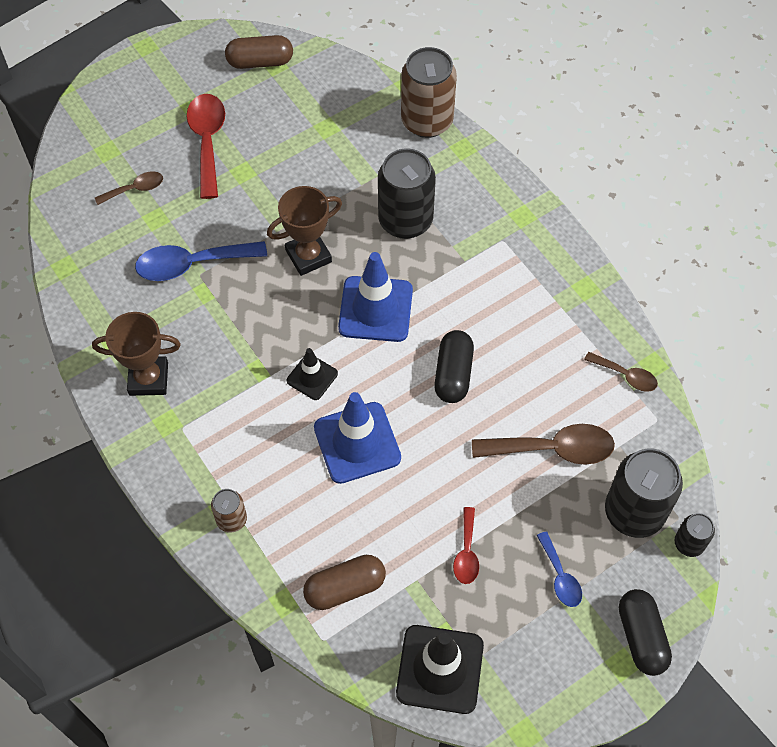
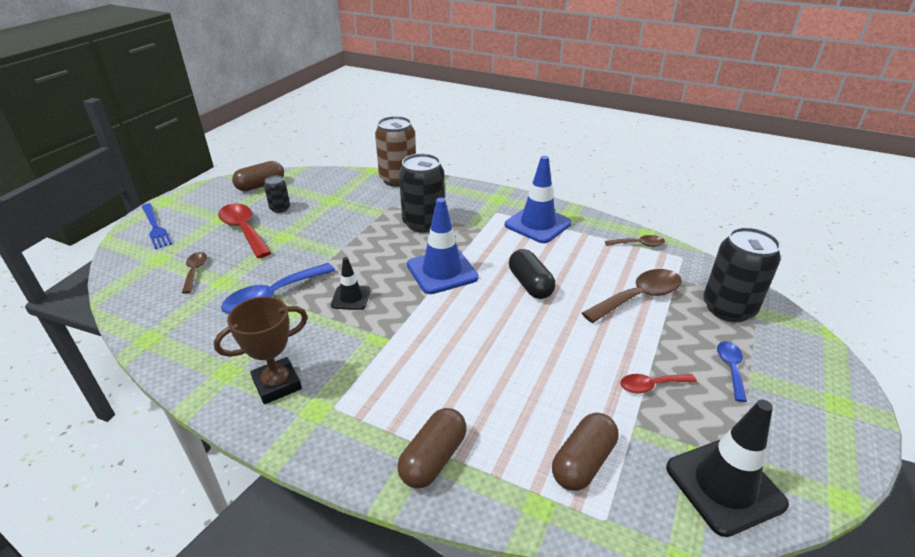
camera: 30 degrees left, 25 degrees down
brown spoon [95,171,163,205] -> brown spoon turned 45 degrees counterclockwise [182,252,207,294]
brown can [211,489,247,533] -> brown capsule [397,408,467,488]
brown trophy [267,186,342,276] -> none
black traffic cone [287,348,338,400] -> black traffic cone moved to [331,257,371,310]
blue traffic cone [314,392,401,484] -> blue traffic cone moved to [505,156,572,243]
red spoon [453,507,479,584] -> red spoon turned 105 degrees clockwise [620,374,697,394]
blue spoon [537,531,582,607] -> blue spoon turned 120 degrees counterclockwise [717,341,747,402]
black capsule [619,589,672,676] -> none
black can [674,513,715,557] -> black can moved to [264,176,290,213]
none -> blue fork [141,203,172,249]

